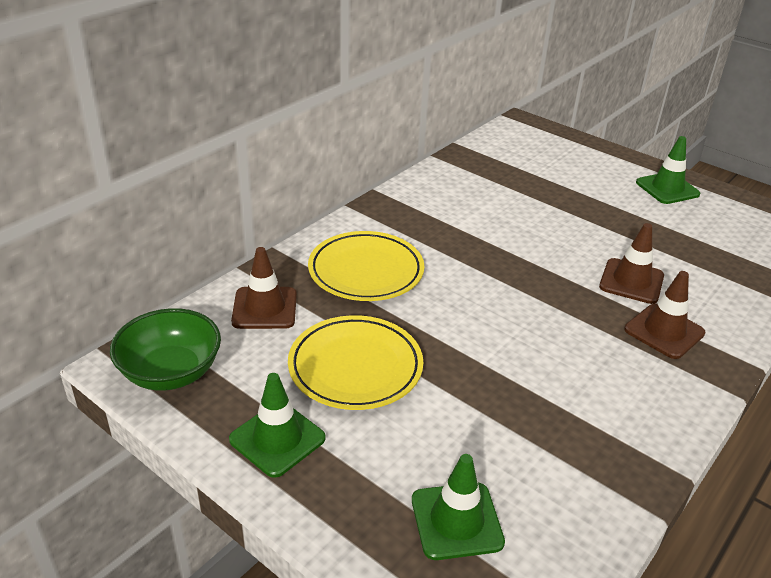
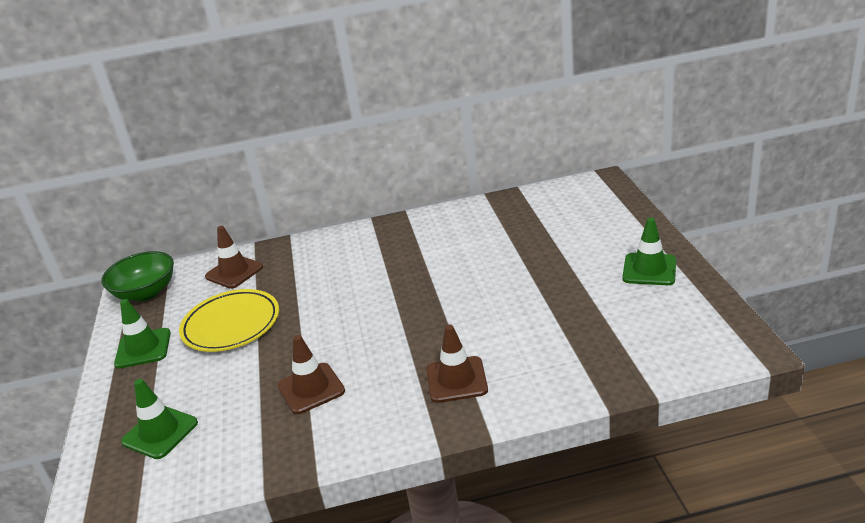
camera: 45 degrees right, 5 degrees down
yellow plate [308,231,424,301] -> none
brown traffic cone [599,223,664,304] -> brown traffic cone moved to [278,335,345,414]

